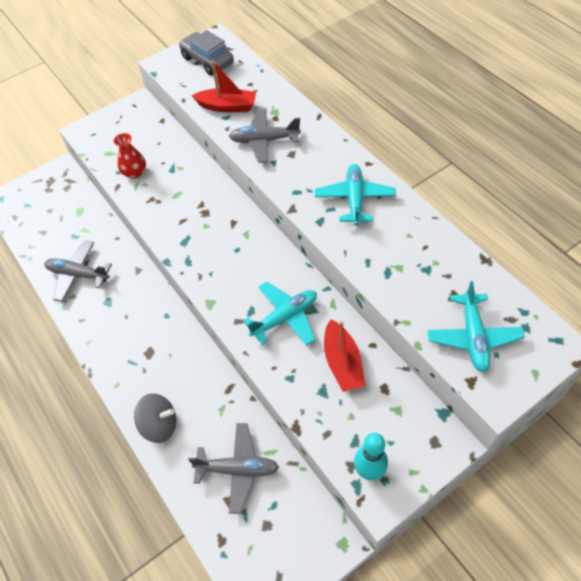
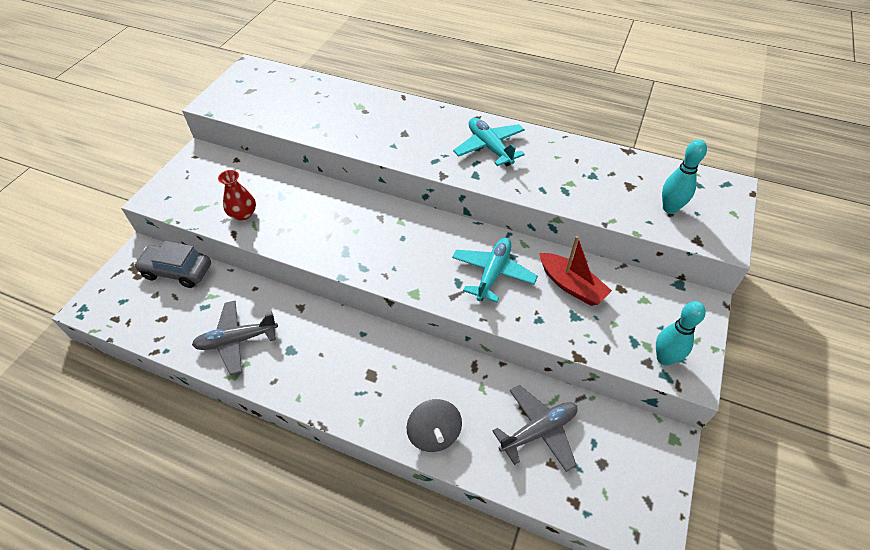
camera: 35 degrees left, 5 degrees down
grey spinning top [134,393,176,443] -> grey spinning top turned 105 degrees clockwise [406,399,462,452]
grey car [179,30,234,76] -> grey car moved to [134,241,211,288]
red boat [191,60,256,112] -> none
grey plane [229,109,301,163] -> none
turquoise plane [427,281,525,372] -> turquoise bowling pin [662,139,707,214]

